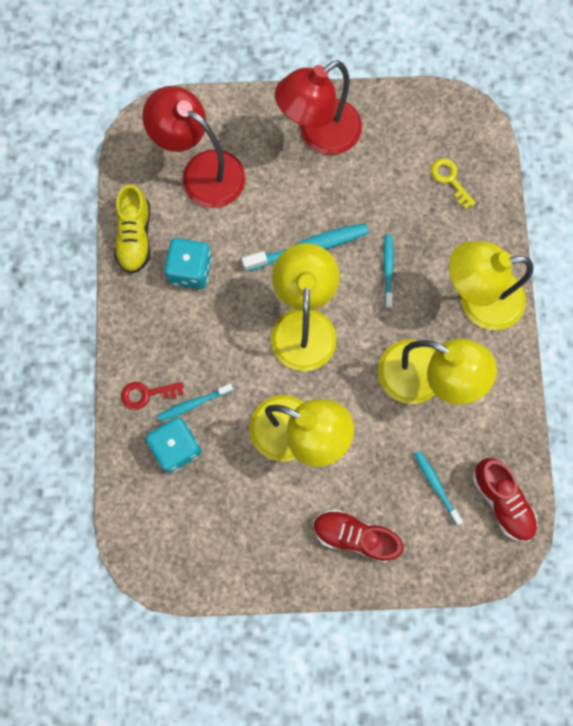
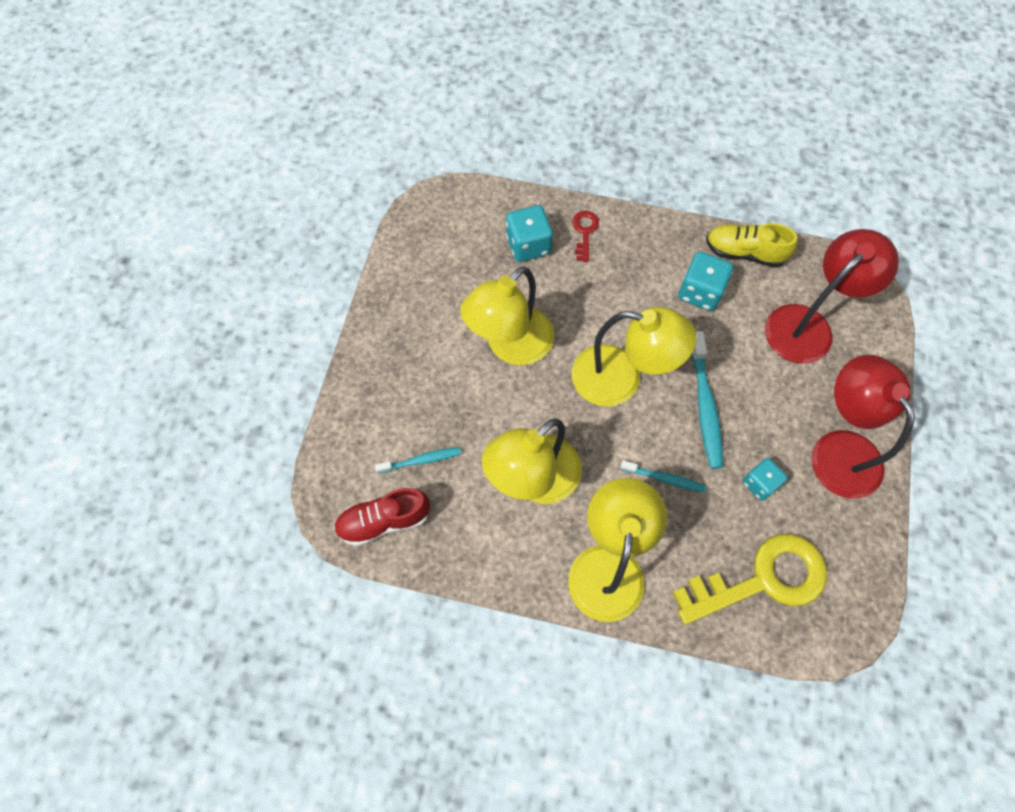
camera: 105 degrees right, 10 degrees down
turquoise toothbrush [157,384,234,421] -> none
red shoe [313,509,404,563] -> none
yellow key [431,158,476,209] -> yellow key [672,534,827,625], size x2.21
none -> turquoise dice [743,458,788,501]

